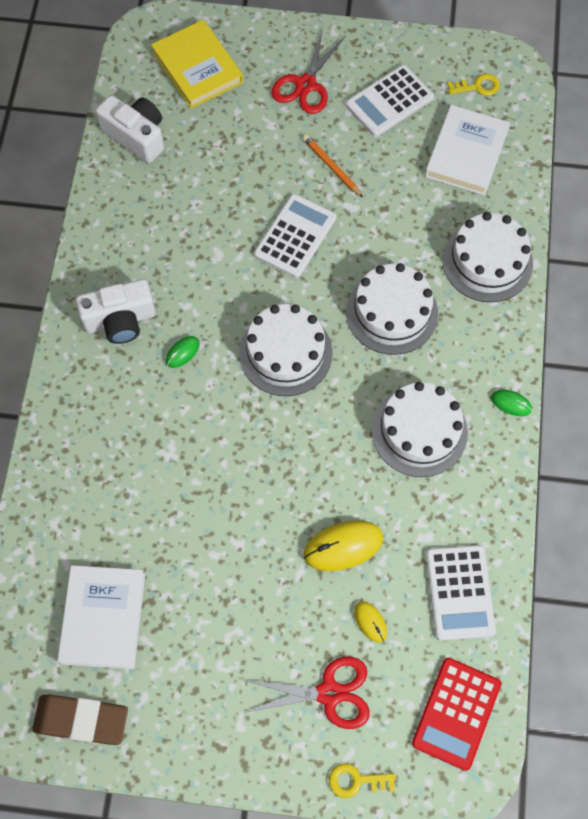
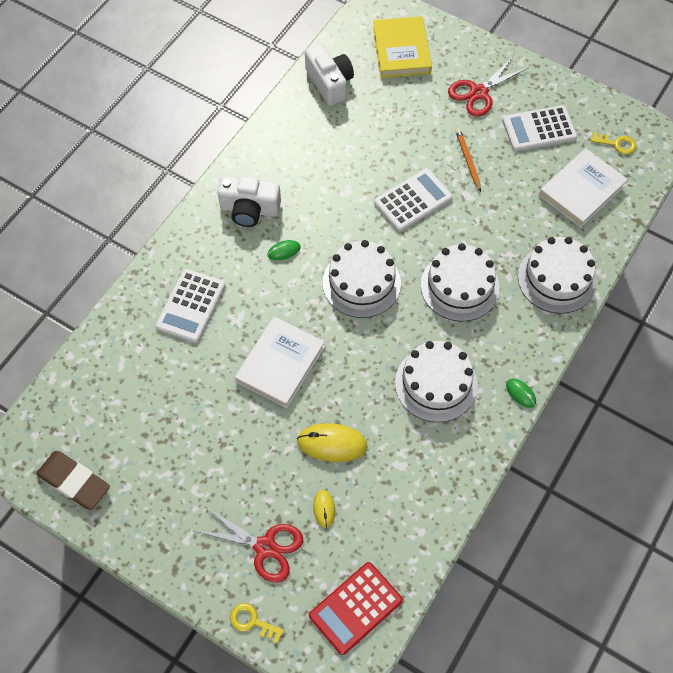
camera: 25 degrees right, 5 degrees down
white book [57,565,145,669] -> white book moved to [235,317,325,408]
white calculator [426,545,496,641] -> white calculator moved to [155,269,225,343]

